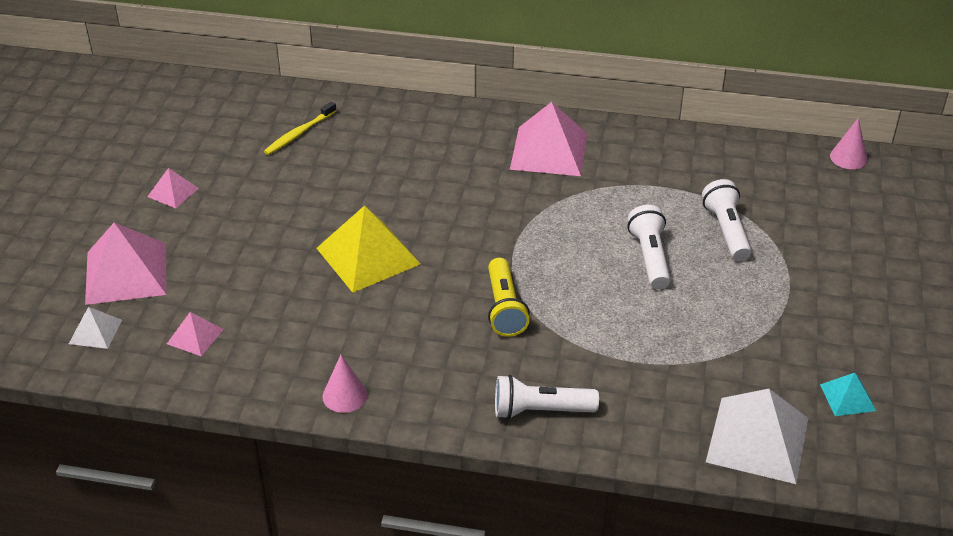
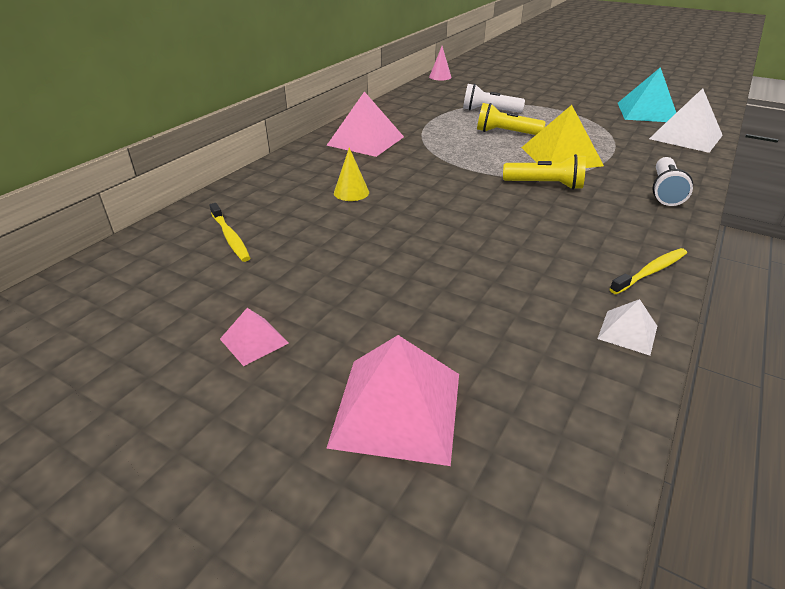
camera: 70 degrees left, 5 degrees down
white pyramid [69,307,122,349] -> white pyramid moved to [597,299,657,356]
pink pyramid [167,312,224,356] -> none
yellow pyramid [317,205,421,293] -> yellow pyramid moved to [521,105,604,168]
pink cone [322,355,367,413] -> yellow toothbrush [610,248,687,294]
white flashlight [627,205,670,289] -> yellow flashlight [477,103,546,135]
turquoise pyramid [820,373,876,416] -> turquoise pyramid [618,67,676,122], size x2.00
none -> yellow cone [334,148,369,201]

